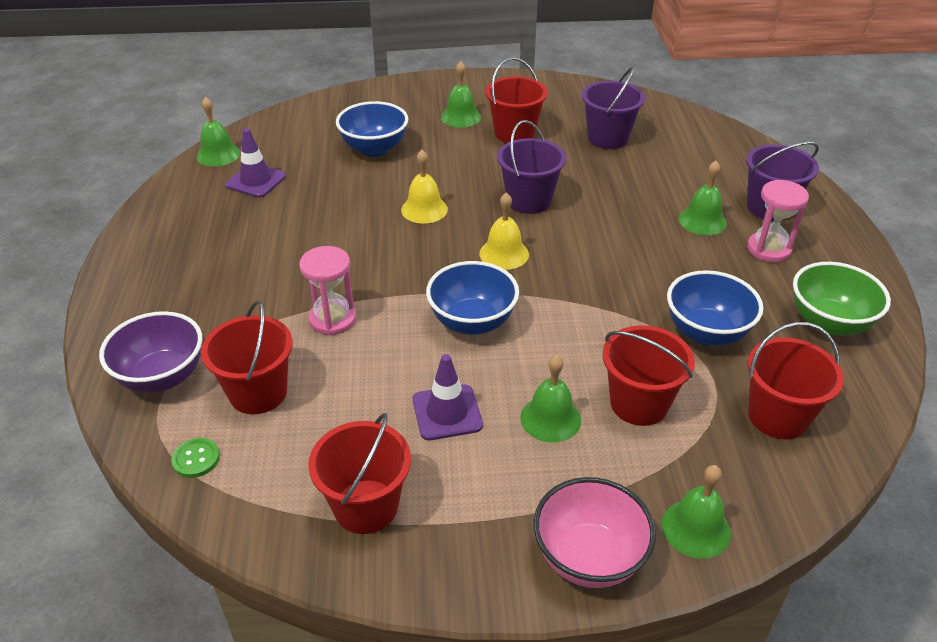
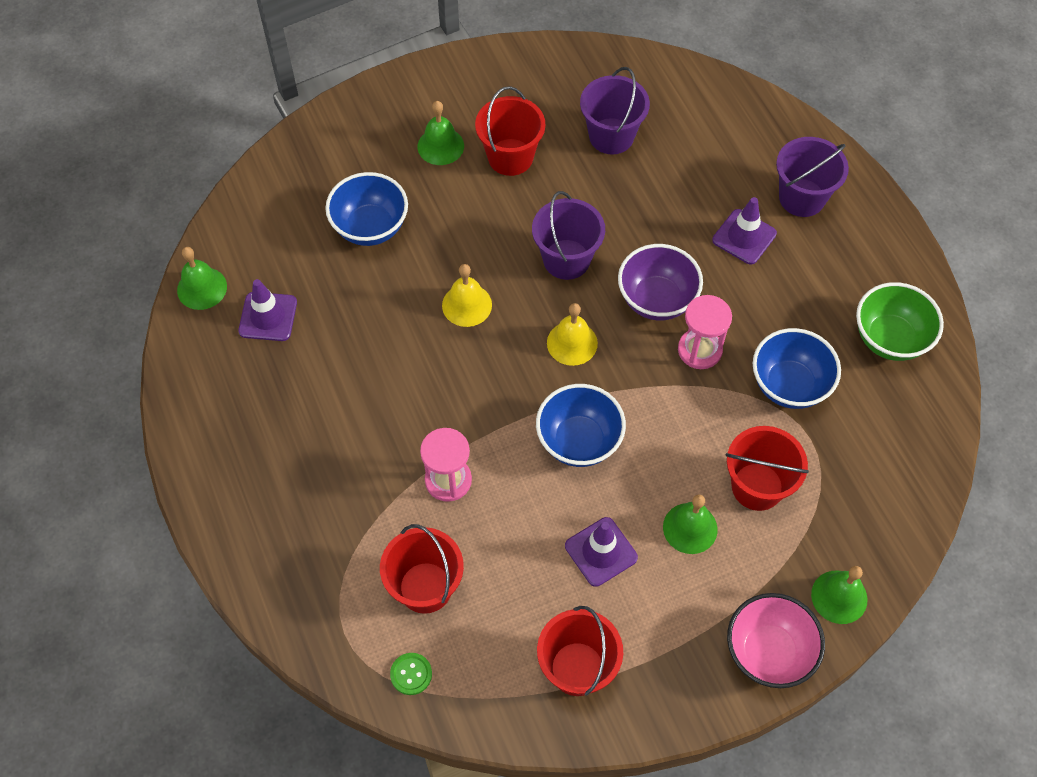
camera: 20 degrees left, 20 degrees up
purple bowl [99,311,203,393] -> purple bowl moved to [618,244,703,321]
green bell [679,161,727,235] -> purple traffic cone [712,197,777,265]
pink hourglass [747,180,809,262] -> pink hourglass moved to [678,295,732,369]
red bucket [748,322,844,439] -> none

